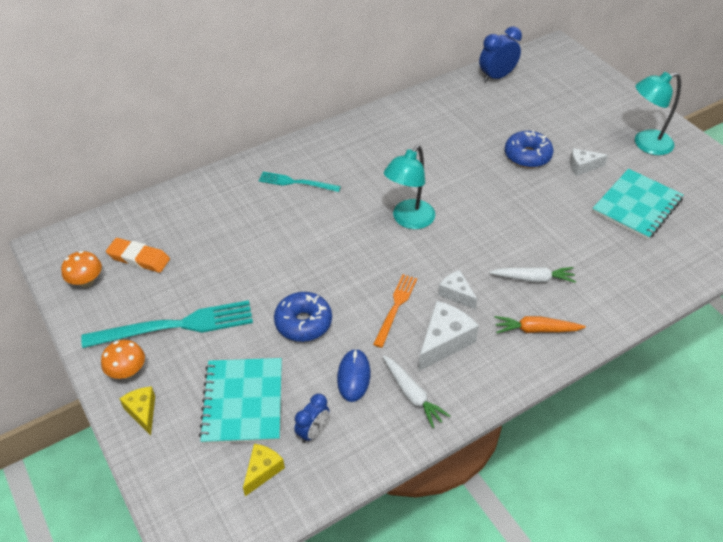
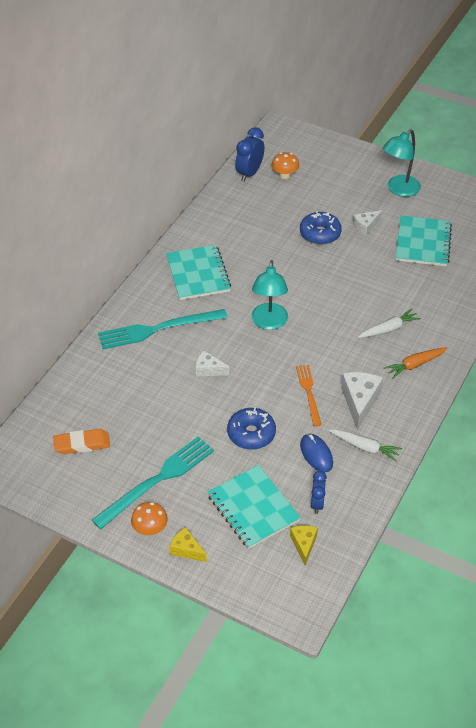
camera: 30 degrees left, 0 degrees up
orange mushroom [61,251,102,288] -> orange mushroom moved to [272,152,299,179]
turquoise fork [259,172,341,192] -> turquoise fork [98,309,228,350], size x1.72
white cheese [438,270,477,310] -> white cheese moved to [196,351,229,377]
none -> turquoise notebook [166,245,231,300]

